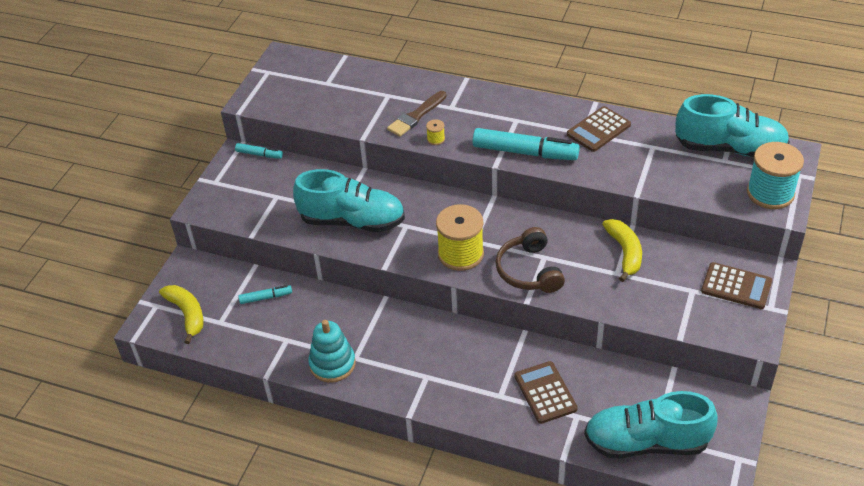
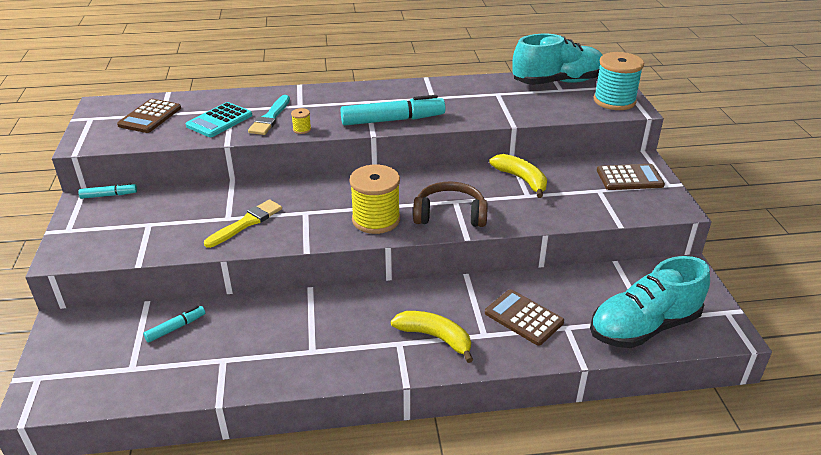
camera: 30 degrees left, 10 degrees down
yellow banana [159,285,204,344] -> yellow banana moved to [391,311,473,363]
turquoise shoe [293,169,405,232] -> yellow brush [204,199,282,248]
turquoise stacking toy [308,320,356,383] -> none
brown brush [387,91,447,137] -> turquoise brush [248,95,290,135]
brown headphones [495,227,565,293] -> brown headphones turned 135 degrees clockwise [413,182,488,227]
brown calculator [567,106,631,152] -> brown calculator moved to [117,99,181,133]
none -> turquoise calculator [185,102,252,137]

